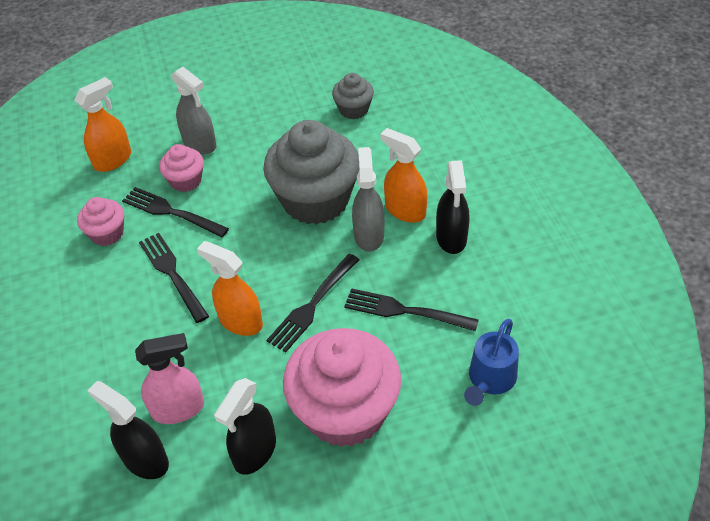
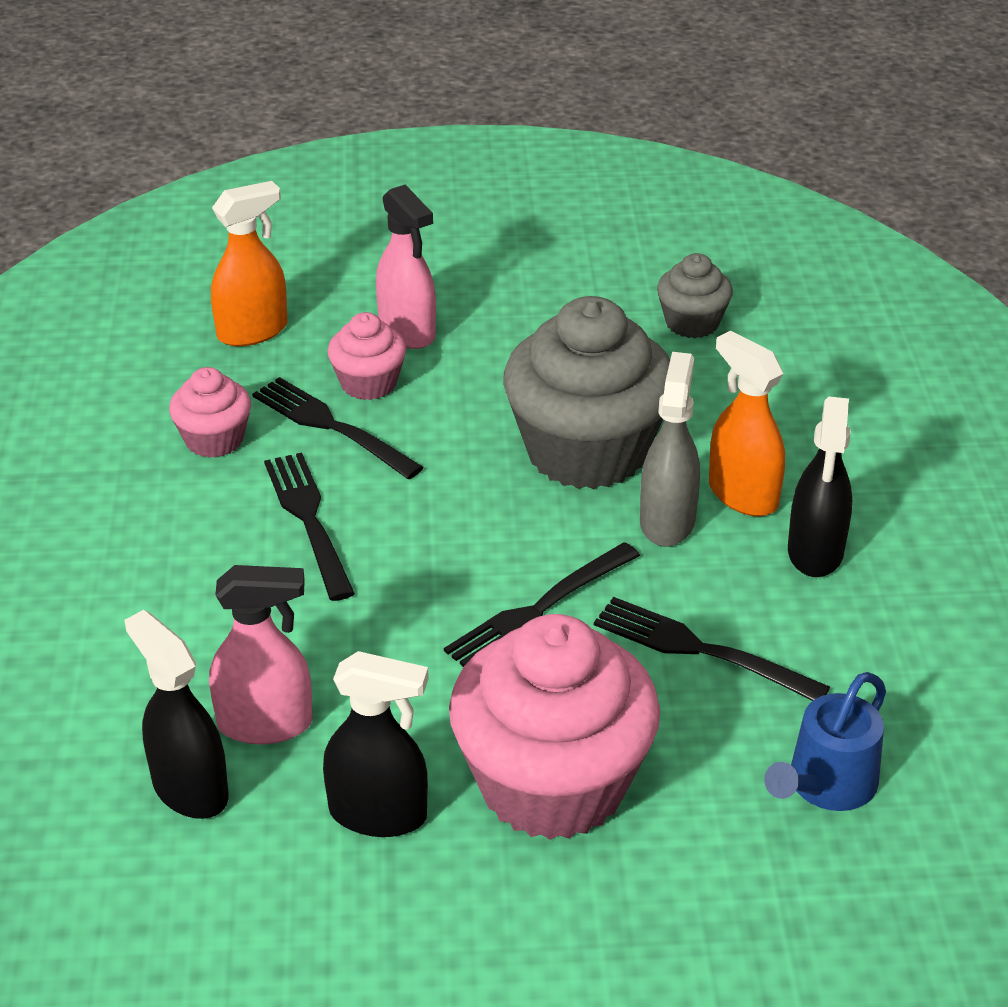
camera: 10 degrees right, 10 degrees down
grey spray bottle [172,67,216,154] -> pink spray bottle [376,185,436,349]
orange spray bottle [197,241,263,336] -> none
black spray bottle [214,378,276,475] -> black spray bottle turned 120 degrees counterclockwise [323,651,429,837]

